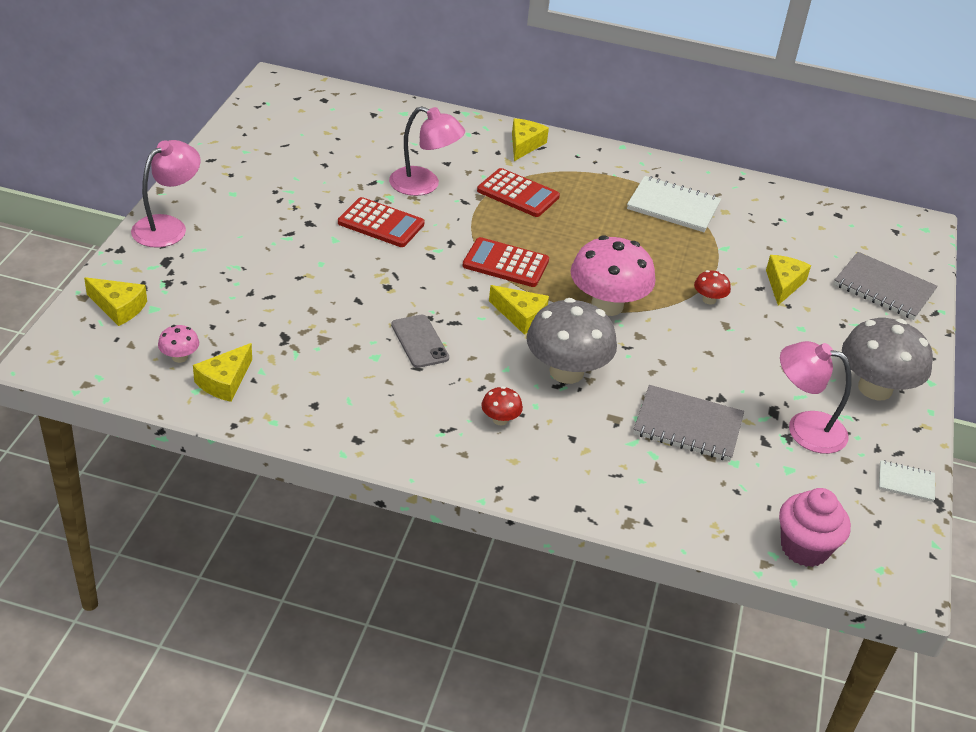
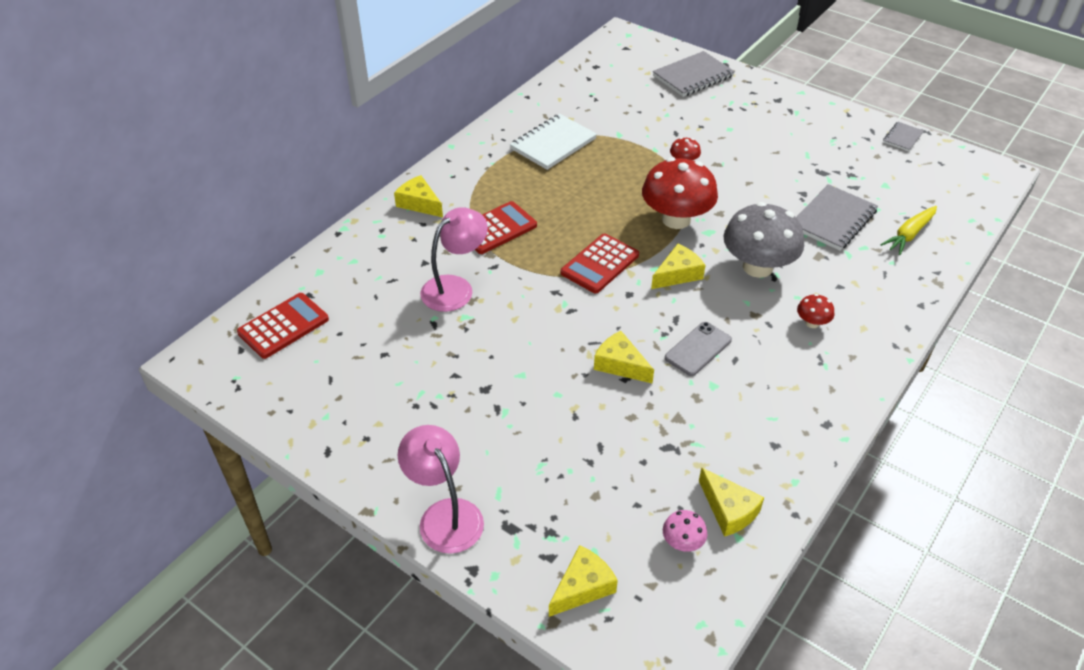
camera: 65 degrees left, 5 degrees up
red calculator [338,197,425,247] -> red calculator moved to [237,293,329,359]
grey phone [391,315,449,368] -> grey phone turned 45 degrees counterclockwise [665,322,732,376]
pink mushroom [570,235,655,316] -> red mushroom [642,157,718,229]
yellow cheese [766,255,811,305] -> yellow cheese moved to [594,331,654,384]
pink cupcake [779,488,851,567] -> none
pink lamp [780,341,852,454] -> none
grey mushroom [842,318,933,400] -> none
white notebook [879,460,935,502] -> grey notebook [883,122,924,151]
none -> yellow carrot [880,206,937,255]

